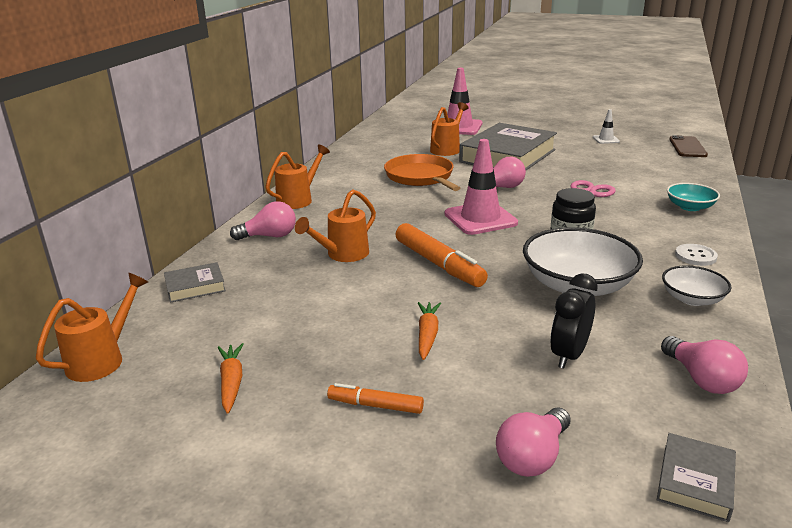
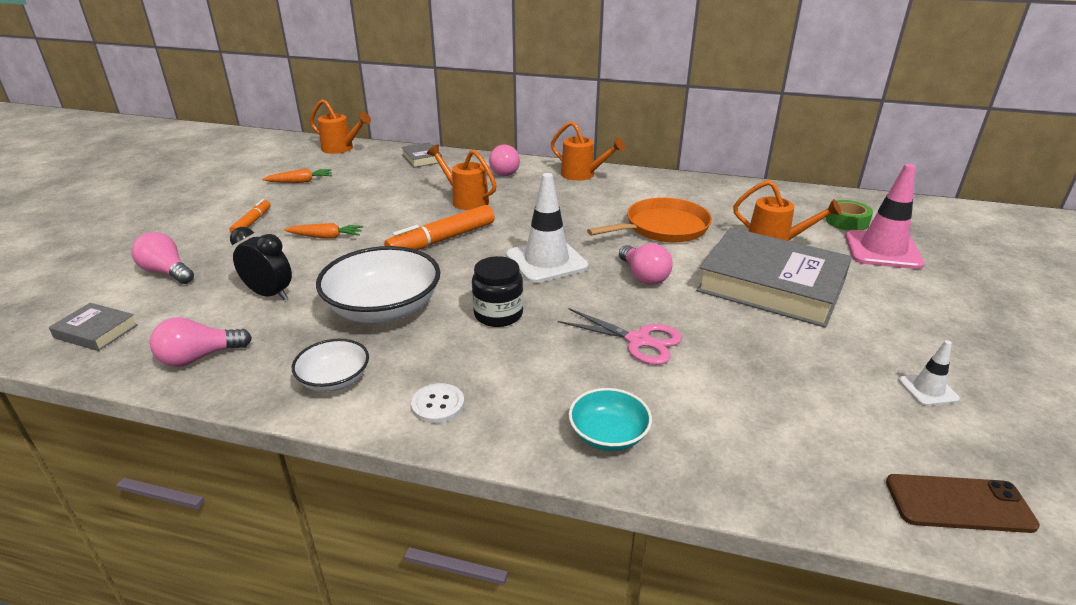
camera: 85 degrees right, 5 degrees up
pink traffic cone [444,139,518,235] -> white traffic cone [506,173,589,283]
none -> green tape [826,200,873,231]

